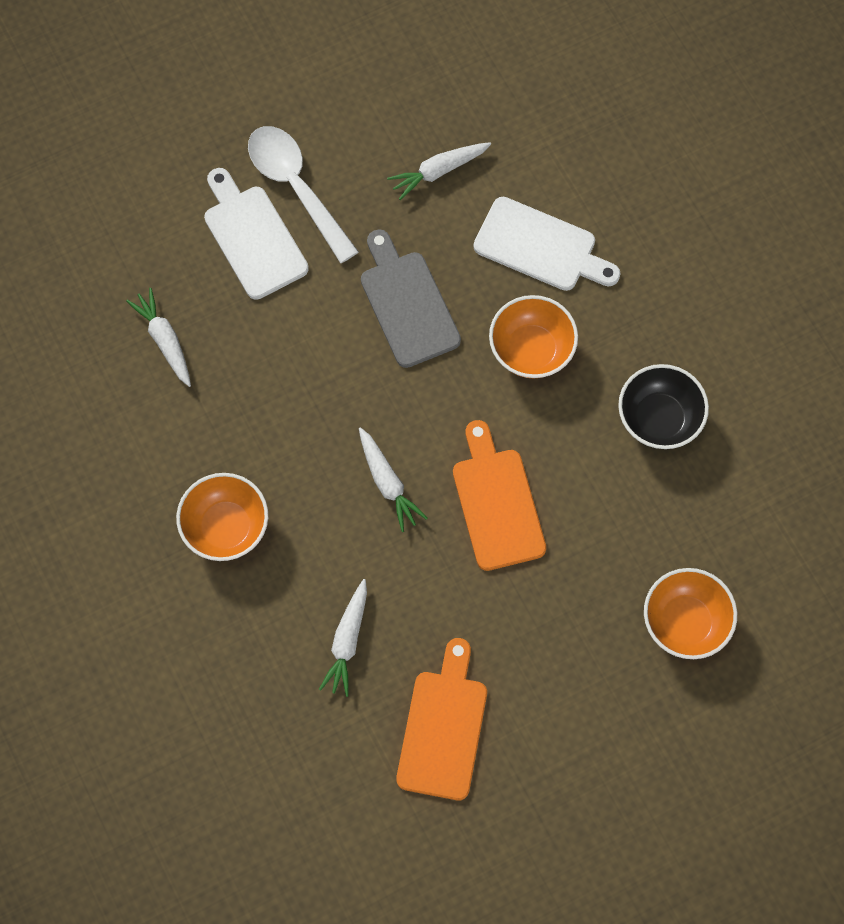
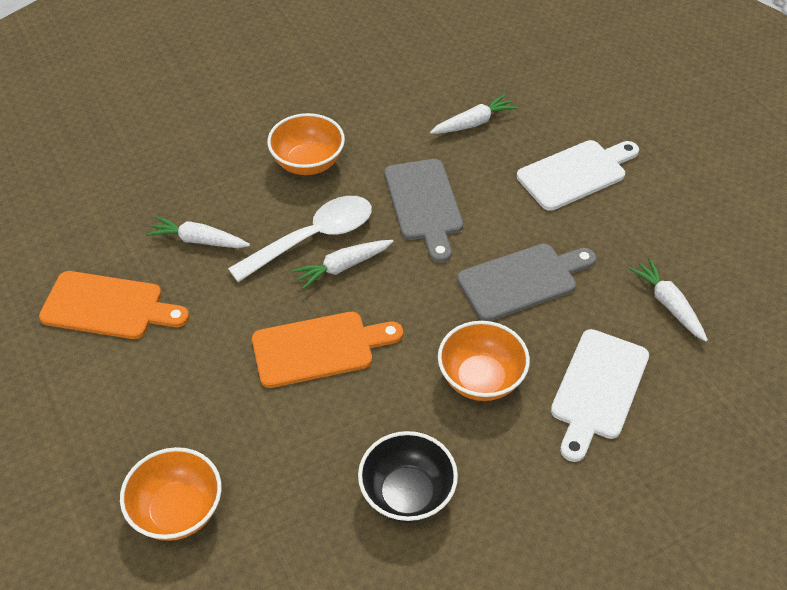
camera: 90 degrees right, 20 degrees down
white spoon [248,126,359,263] -> white spoon moved to [228,196,372,282]
none -> grey cutting board [385,159,463,263]

